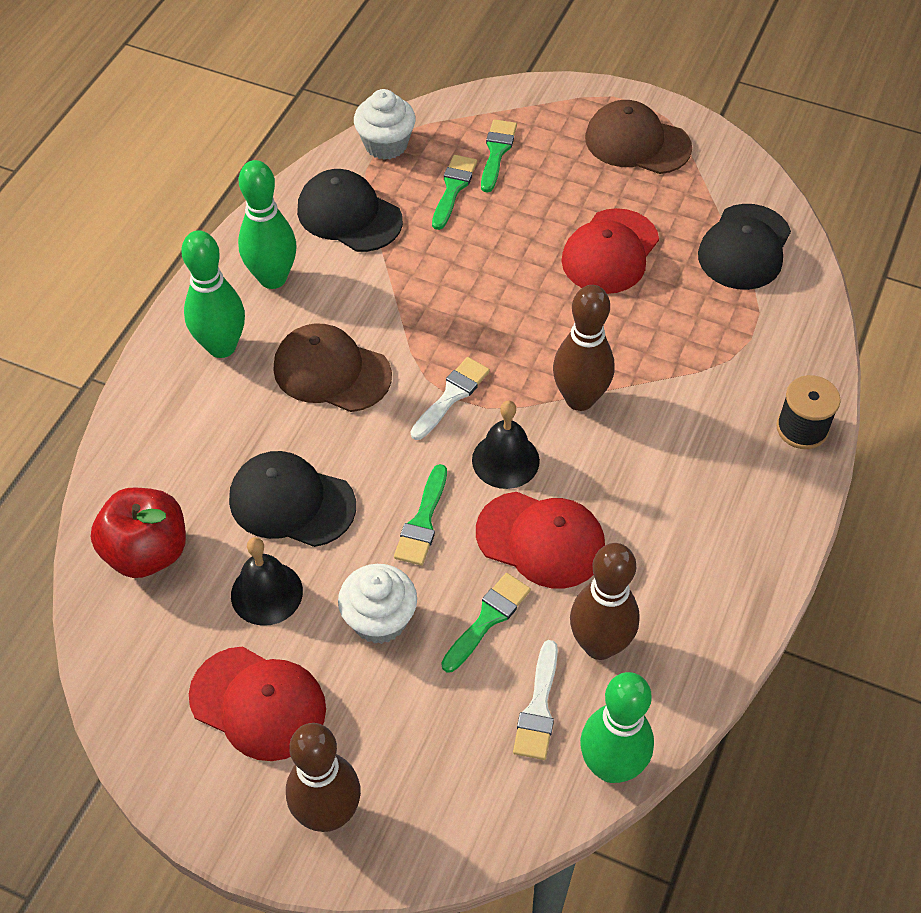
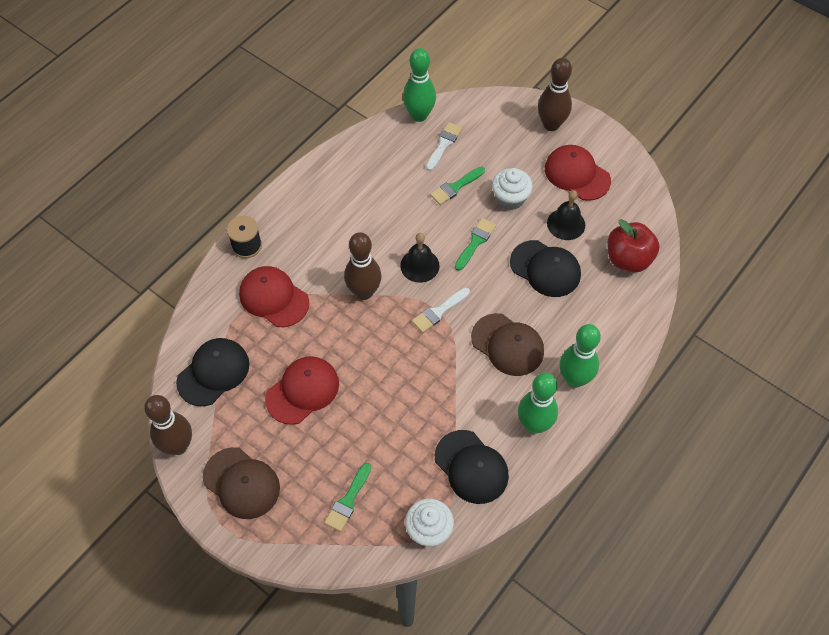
camera: 165 degrees left, 5 degrees up
green brush [432,155,477,230] -> none
red cap [476,492,605,589] -> red cap moved to [239,266,309,327]
brown bowling pin [570,543,640,660] -> brown bowling pin moved to [144,395,192,455]

